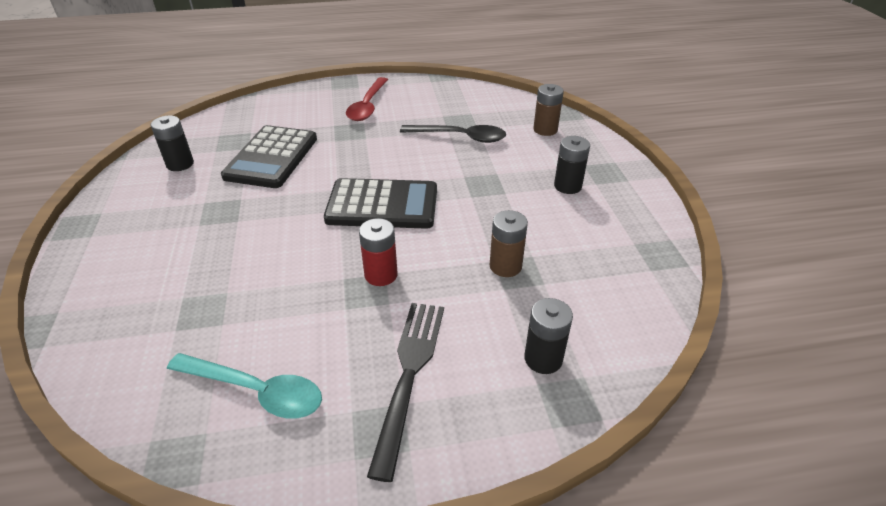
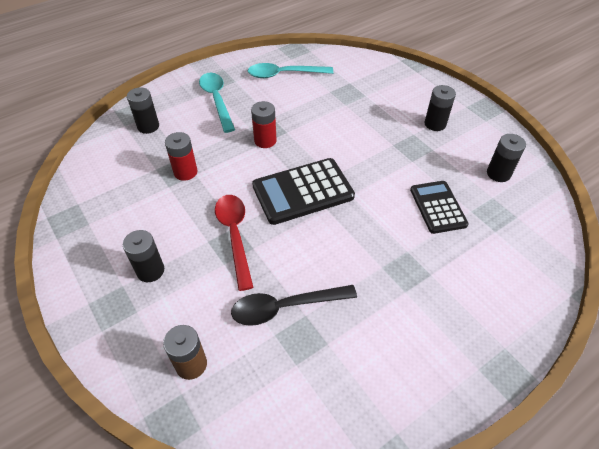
camera: 155 degrees right, 10 degrees up
black calculator [221,125,317,188] -> black calculator [410,181,469,234], size x0.66
red spoon [346,77,388,121] -> red spoon moved to [215,195,254,291]
black fork [367,303,444,482] -> turquoise spoon [199,73,235,133]
brown battery [490,210,528,277] -> red battery [165,132,198,181]
none -> black battery [425,85,456,131]

